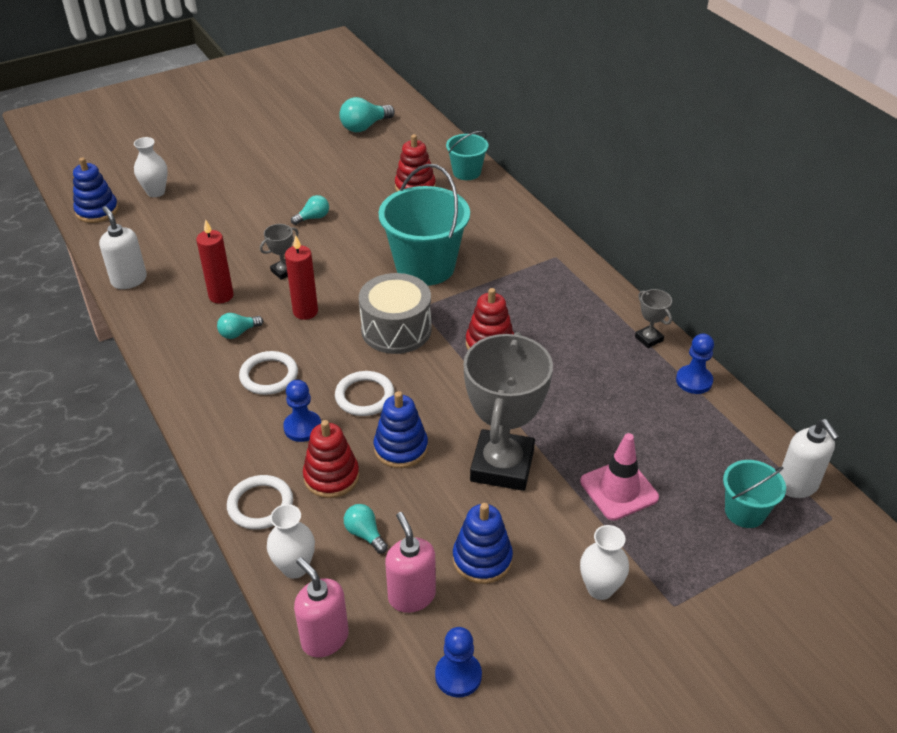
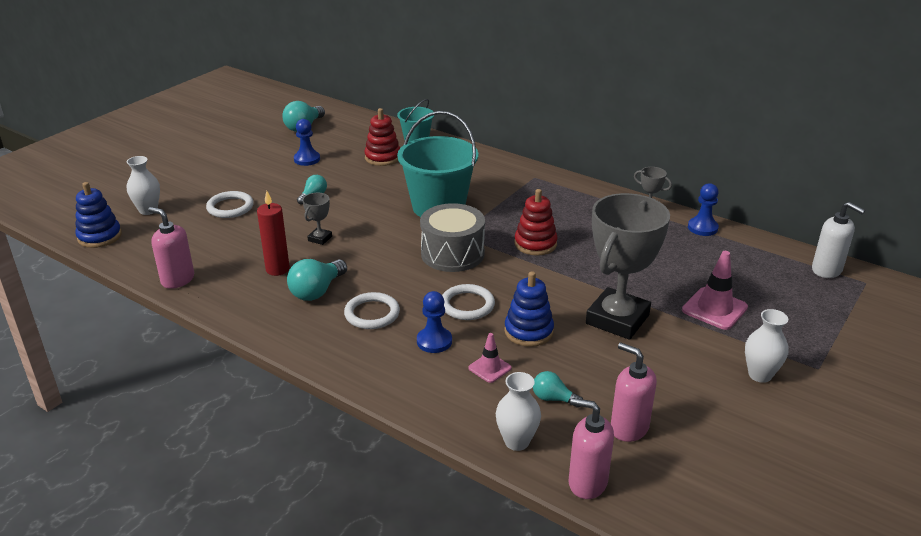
camera: 25 degrees left, 10 degrees down
white soap dispenser [99,206,147,289] -> pink soap dispenser [148,207,194,289]
turquoise light bulb [217,313,263,339] -> turquoise light bulb [287,259,347,301], size x1.65
white ring [227,475,293,530] -> white ring moved to [206,191,254,218]
red candle [285,235,318,320] -> none
red stacking toy [303,420,359,498] -> pink traffic cone [468,333,512,383]
blue pawn [435,627,482,698] -> blue pawn moved to [294,119,320,166]
blue stacking toy [453,503,513,584] -> none
grey trophy [463,332,553,491] -> grey trophy turned 45 degrees clockwise [586,193,670,340]
turquoise bucket [723,460,786,528] -> none

